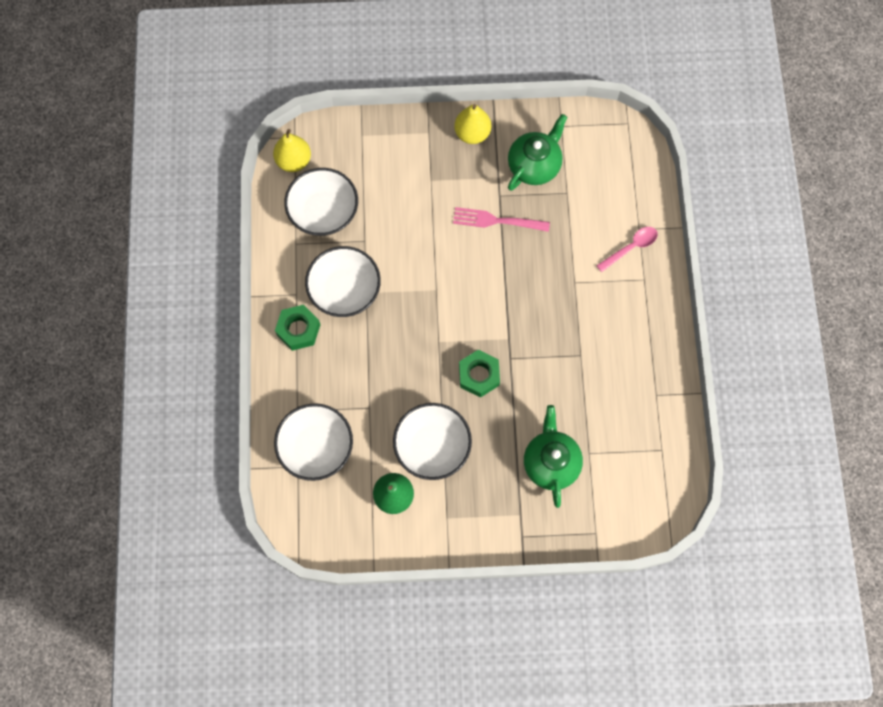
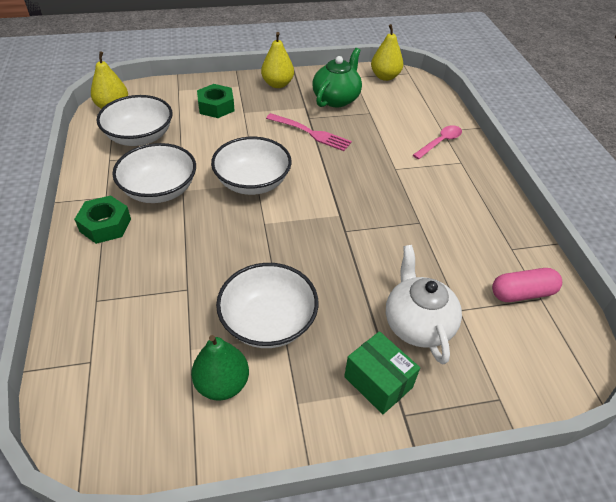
camera: 10 degrees left, 25 degrees down
white bowl [274,403,353,481] -> white bowl moved to [211,137,292,195]
pink fork [453,207,550,232] -> pink fork turned 150 degrees counterclockwise [266,113,352,151]
green nut [459,350,500,398] -> green nut moved to [197,84,235,118]
green teapot [524,405,583,508] -> white teapot [386,245,462,364]
none -> green box [344,331,420,414]
none -> yellow pear [371,24,403,81]
none -> pink capsule [492,268,562,302]

